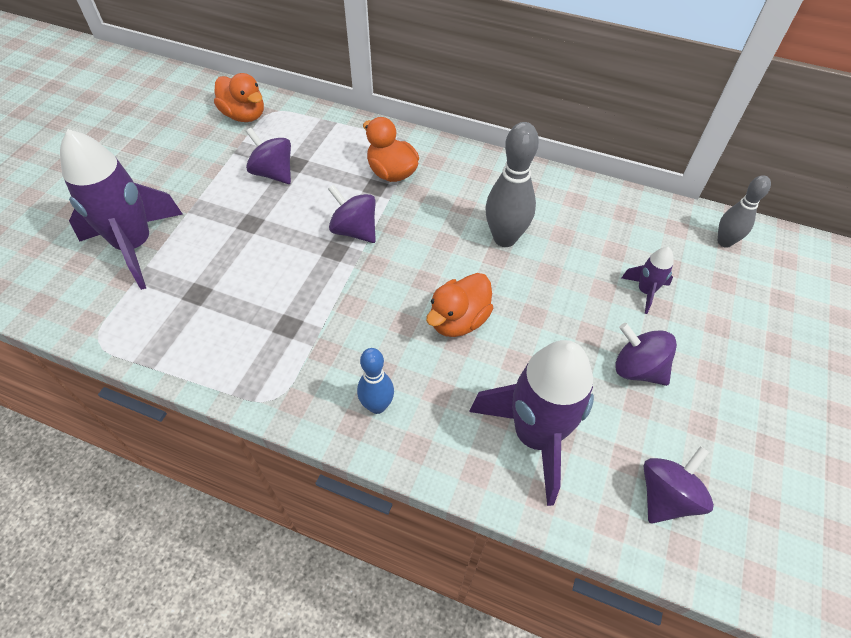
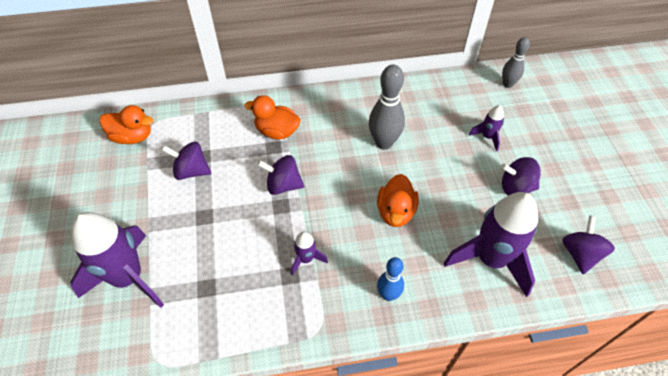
camera: 30 degrees left, 0 degrees up
none -> purple rocket [291,231,328,276]

